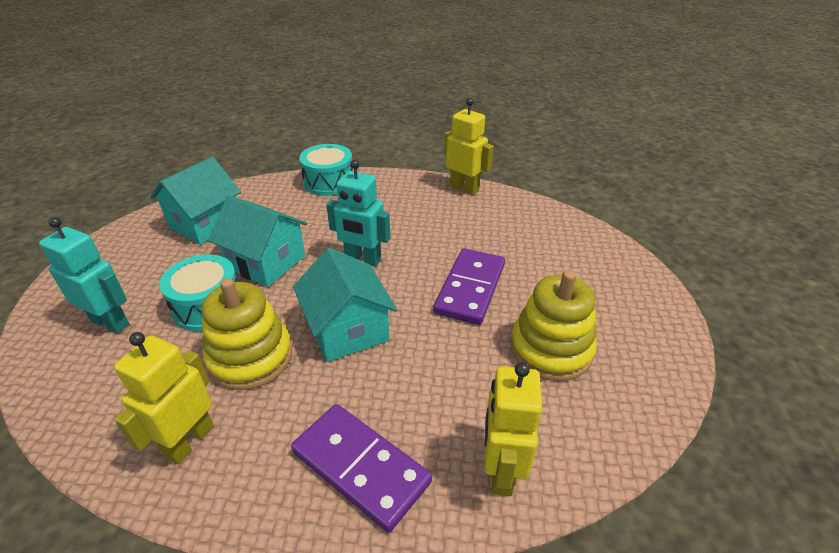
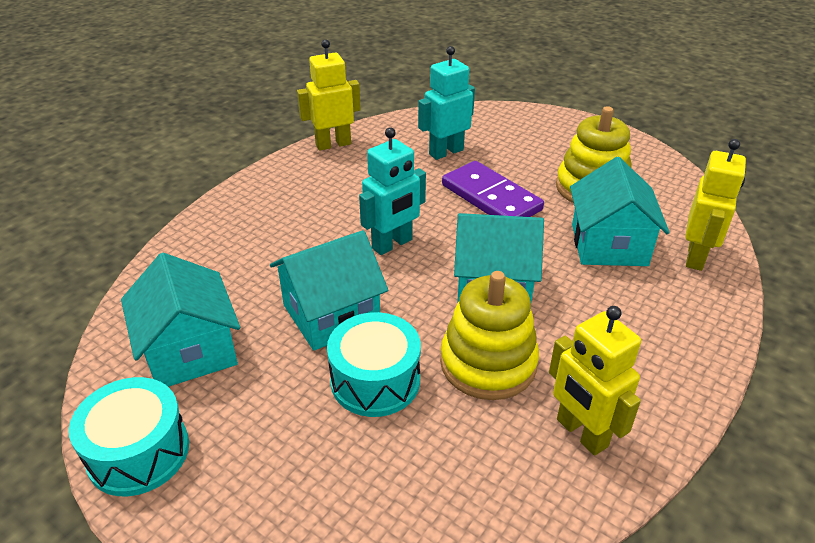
camera: 60 degrees left, 0 degrees up
turquoise robot [39,217,129,334] -> turquoise robot moved to [418,46,475,160]
purple domino [291,404,432,532] -> none
turquoise drum [299,144,352,196] -> turquoise drum moved to [69,377,189,496]
yellow robot [484,362,542,496] -> yellow robot turned 105 degrees counterclockwise [685,139,746,271]
none -> turquoise house [570,157,670,266]

